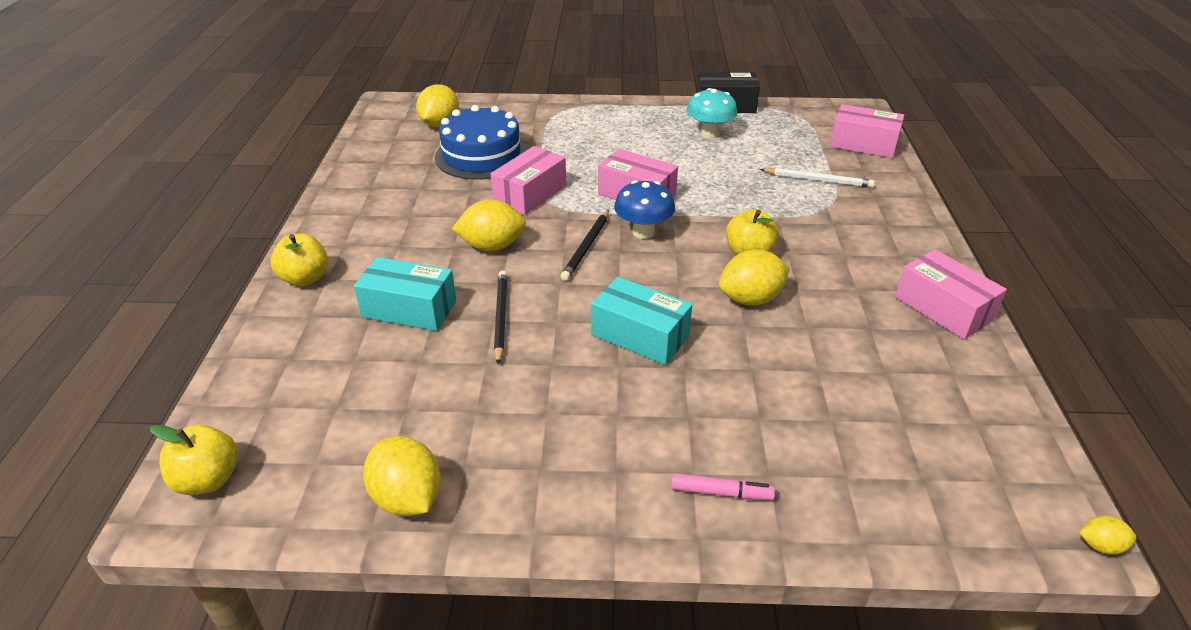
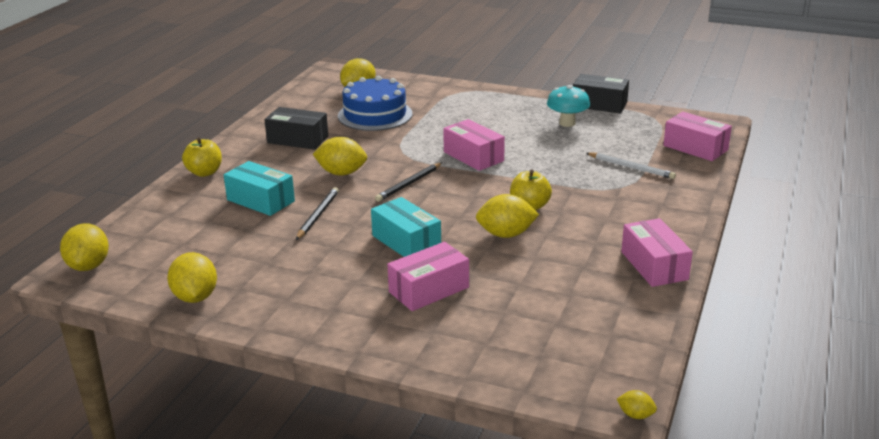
camera: 20 degrees right, 10 degrees down
yellow apple [150,425,238,495] -> yellow lemon [60,223,109,271]
pink box [491,146,566,215] -> pink box moved to [387,242,469,311]
blue mushroom [614,180,675,239] -> none
pink marker [671,473,775,500] -> none
none -> black box [264,107,328,150]

